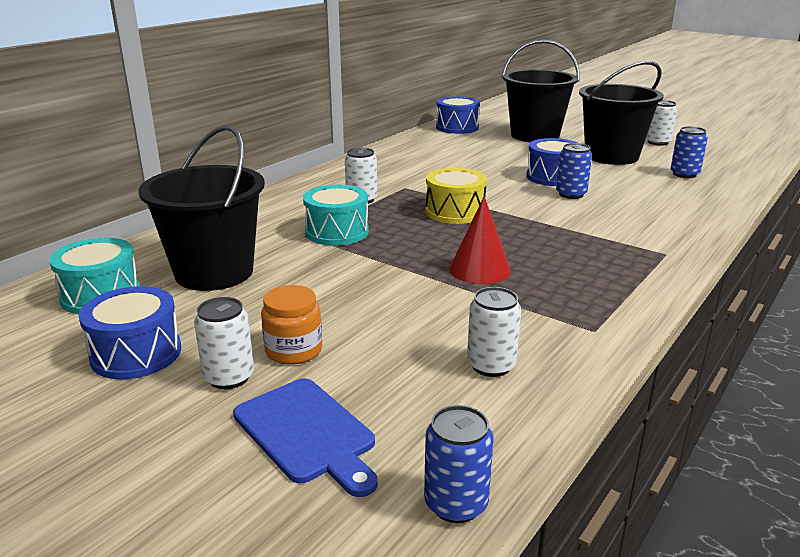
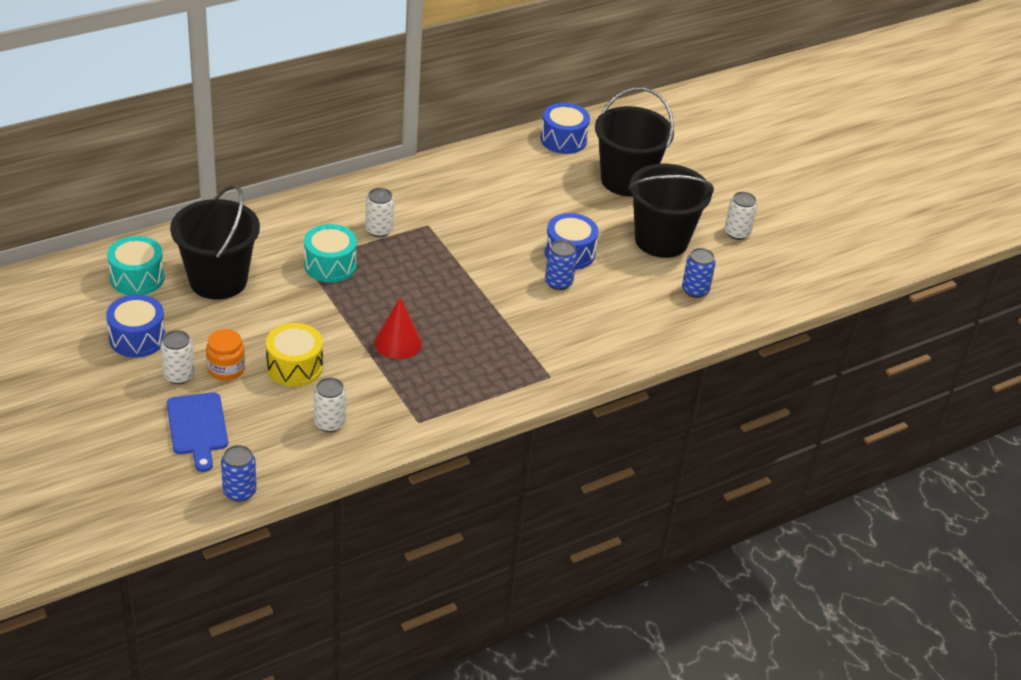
camera: 20 degrees right, 15 degrees up
yellow drum [426,168,487,224] -> yellow drum moved to [266,323,323,387]

